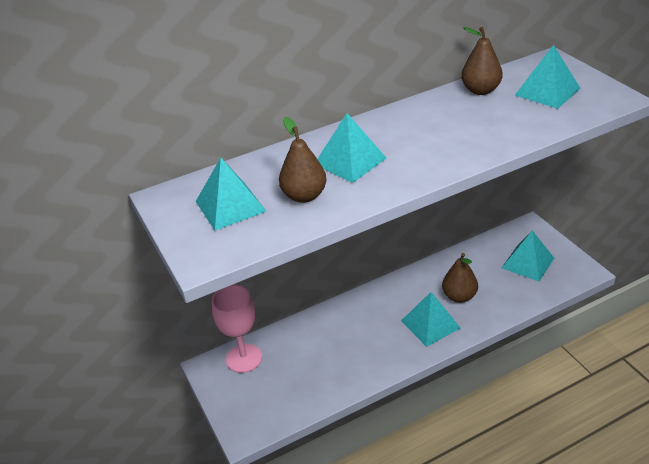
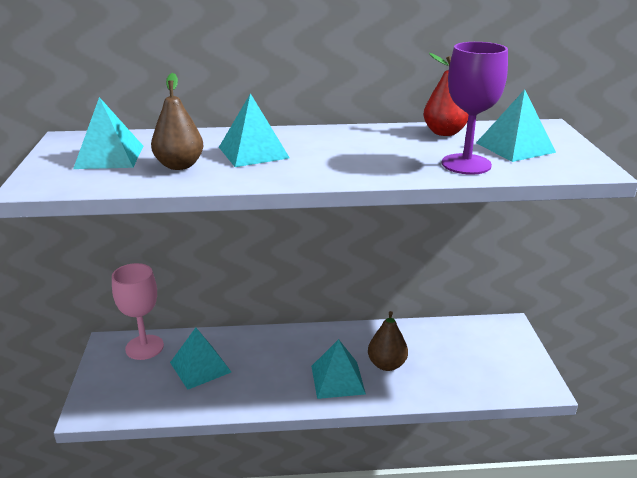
camera: 20 degrees right, 10 degrees down
brown pear [461,27,503,95] -> red pear [423,53,469,136]
turquoise pyramid [502,231,554,282] -> turquoise pyramid moved to [170,328,231,390]
none -> purple goblet [442,42,508,175]

